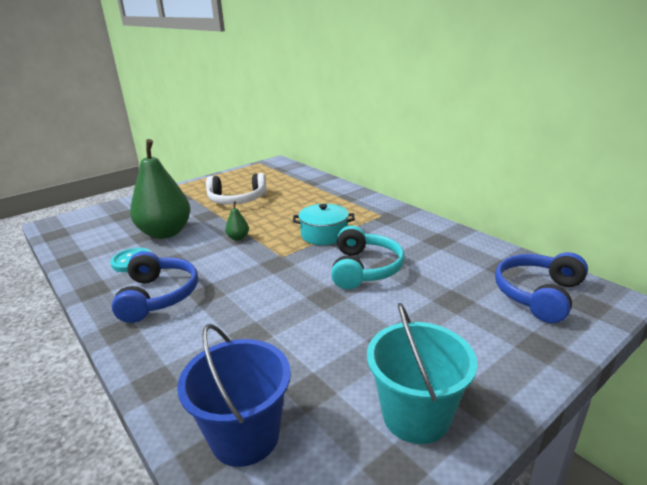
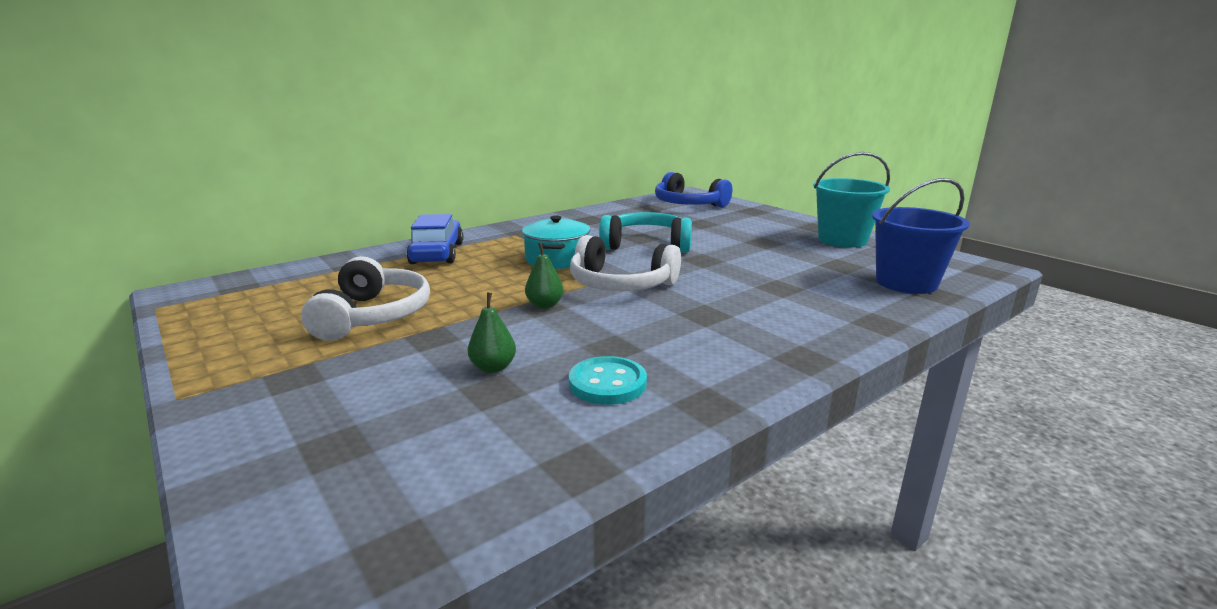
camera: 90 degrees left, 5 degrees down
blue headphones [112,251,198,323] -> none
green pear [130,139,191,239] -> green pear [468,292,516,373], size x0.40
none -> blue car [406,214,464,264]
none -> white headphones [570,235,681,291]

